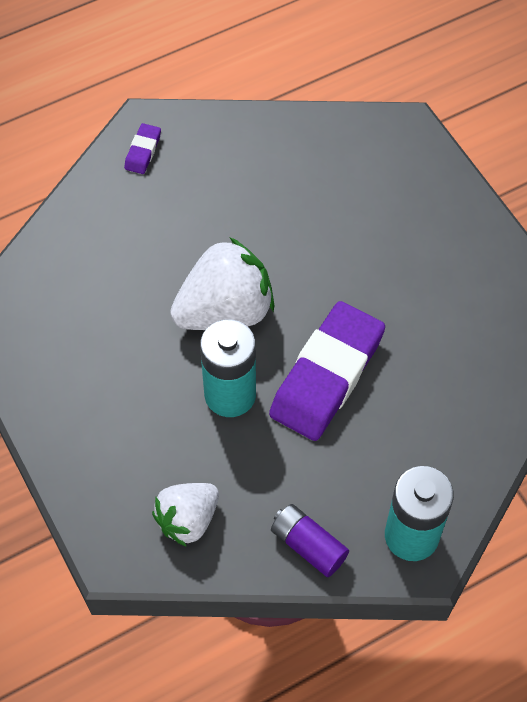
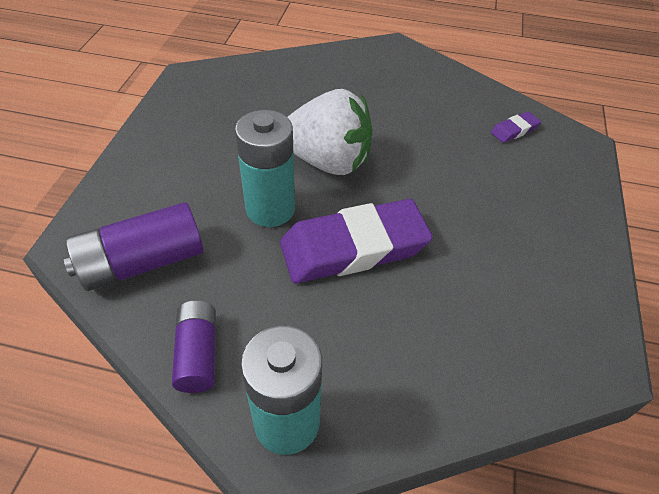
camera: 40 degrees right, 10 degrees down
purple eraser [124,123,161,174] -> purple eraser moved to [491,112,541,143]
white strawberry [152,483,219,547] -> purple battery [64,202,204,291]

